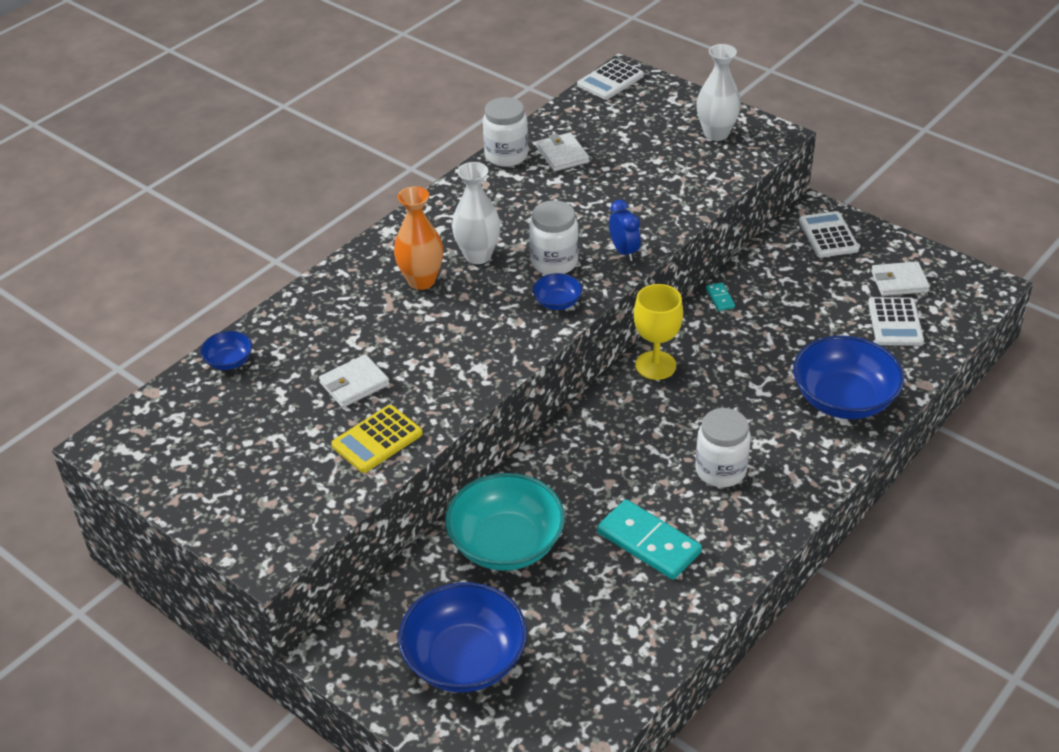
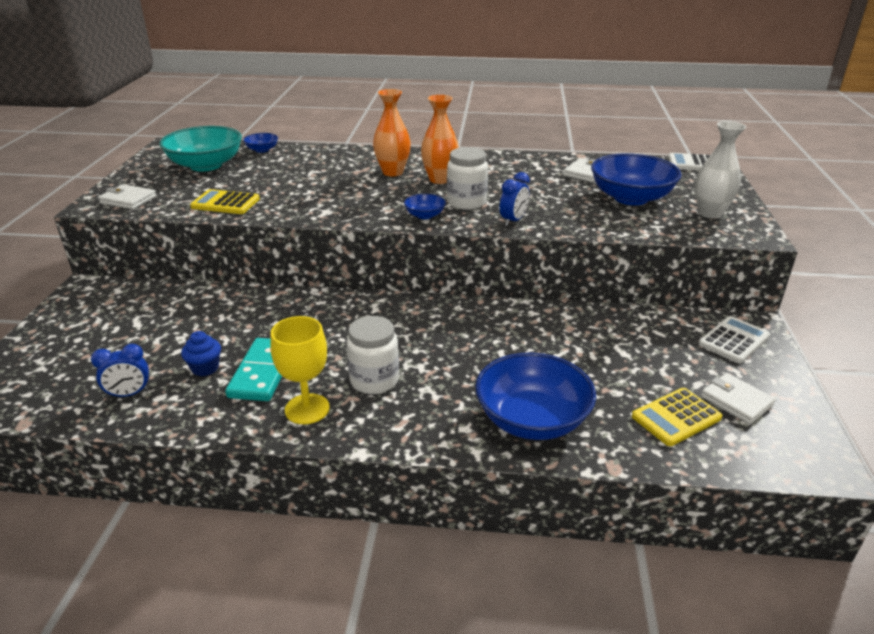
camera: 55 degrees right, 10 degrees down
white wallet [319,354,390,408] -> white wallet moved to [98,184,156,210]
blue bowl [398,582,527,692] -> blue bowl moved to [591,153,682,205]
turquoise bowl [445,473,565,571] -> turquoise bowl moved to [159,126,242,172]
white vase [452,162,501,264] -> orange vase [421,95,459,184]
white jar [483,97,528,167] -> none
yellow goblet [634,284,683,380] -> yellow goblet moved to [270,316,330,424]
turquoise domino [706,282,735,311] -> none
white calculator [868,297,924,346] -> yellow calculator [632,388,722,446]
none -> blue clock [91,344,149,398]
none -> blue cupcake [181,331,221,376]

